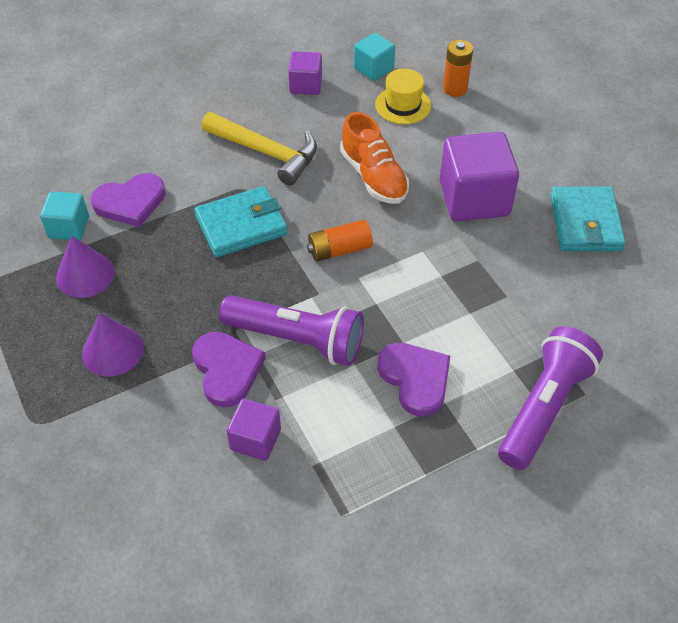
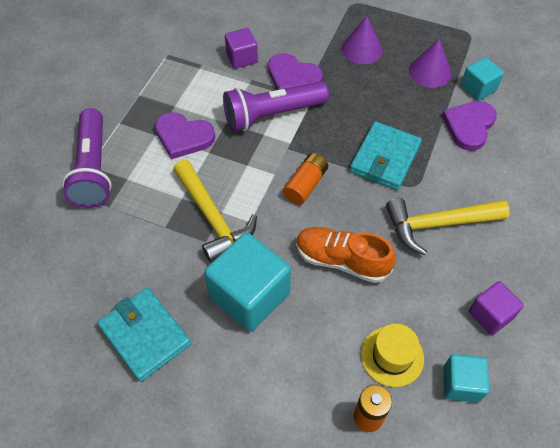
camera: 140 degrees right, 5 degrees up
purple cube [440,132,519,222] -> turquoise cube [204,233,291,332]
none -> yellow hammer [173,160,257,263]

